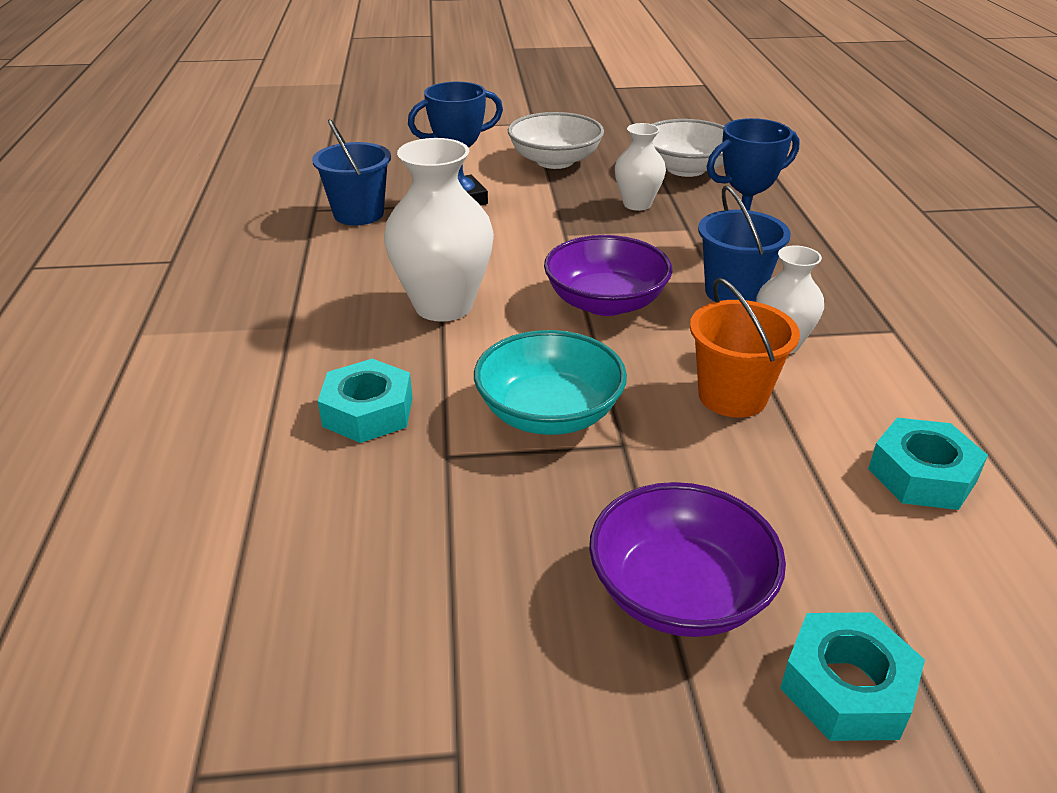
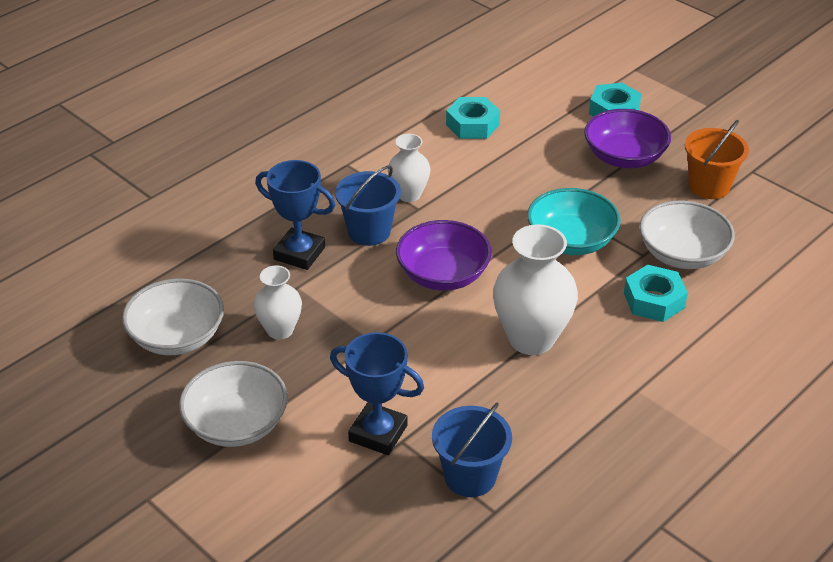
camera: 130 degrees left, 5 degrees up
orange bucket [690,278,800,418] -> orange bucket moved to [685,120,749,199]
none -> white bowl [640,201,735,269]

